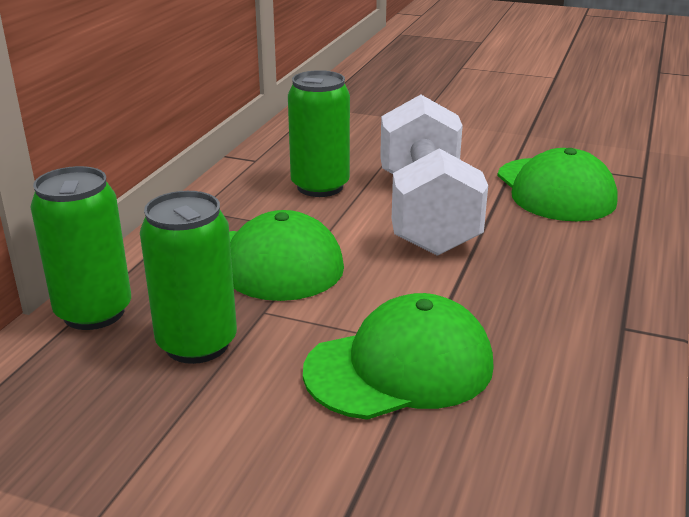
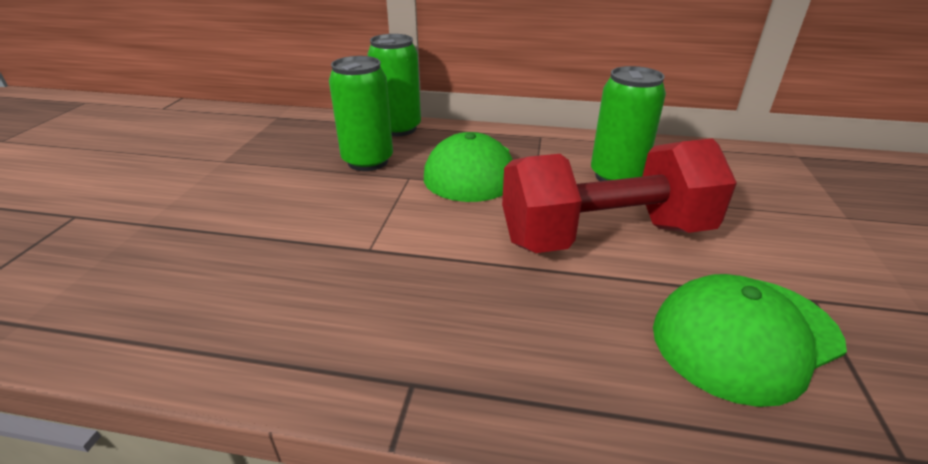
camera: 80 degrees right, 5 degrees up
green cap [303,293,494,420] -> none
white dumbbell [380,95,488,256] -> red dumbbell [502,138,737,253]

